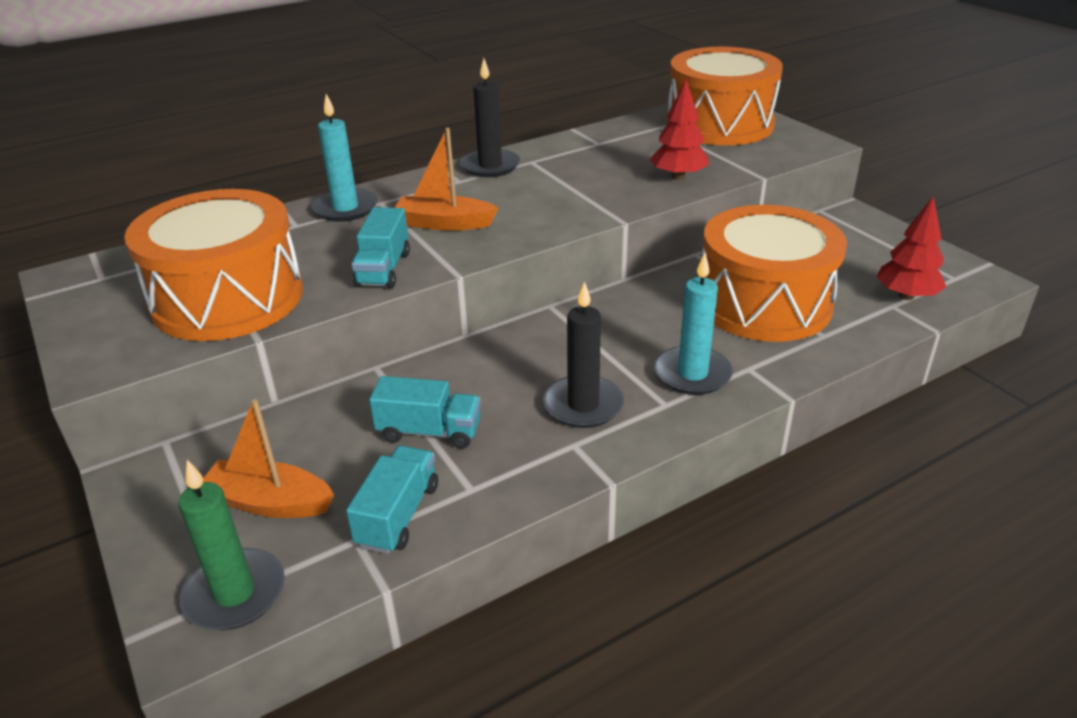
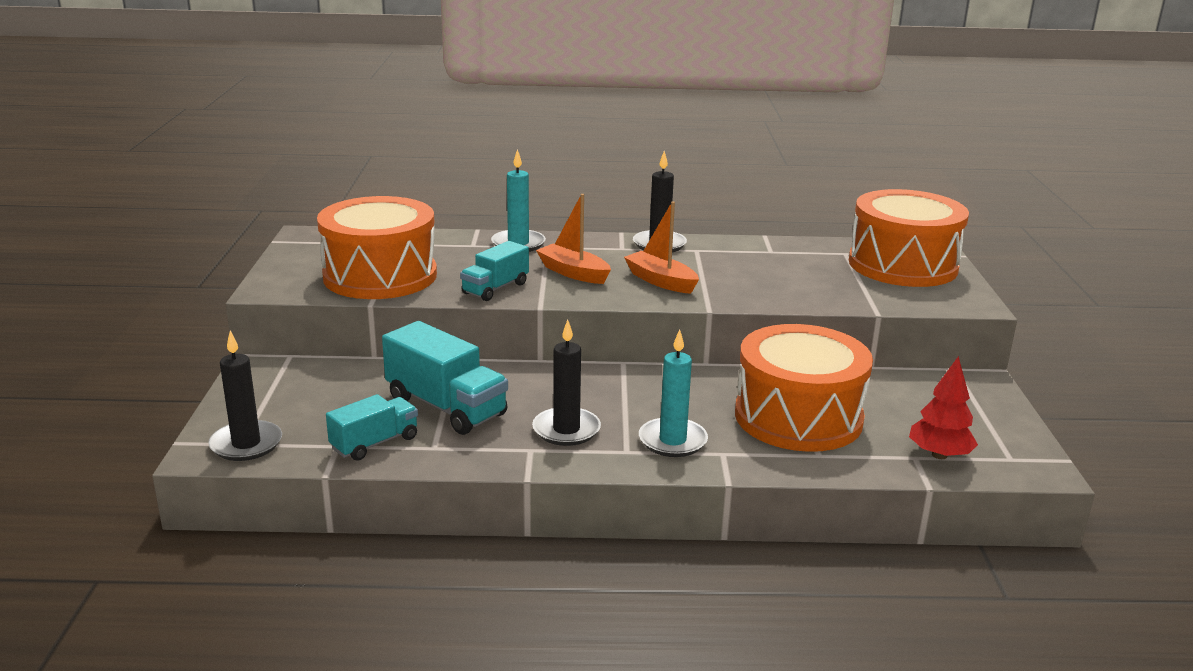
camera: 30 degrees right, 10 degrees down
green candle [178,460,285,631] -> black candle [208,330,282,461]
orange boat [203,399,334,518] -> orange boat moved to [624,201,699,294]
turquoise truck [369,376,481,449] -> turquoise truck [382,321,508,435], size x1.62
red tree [650,80,709,180] -> none

